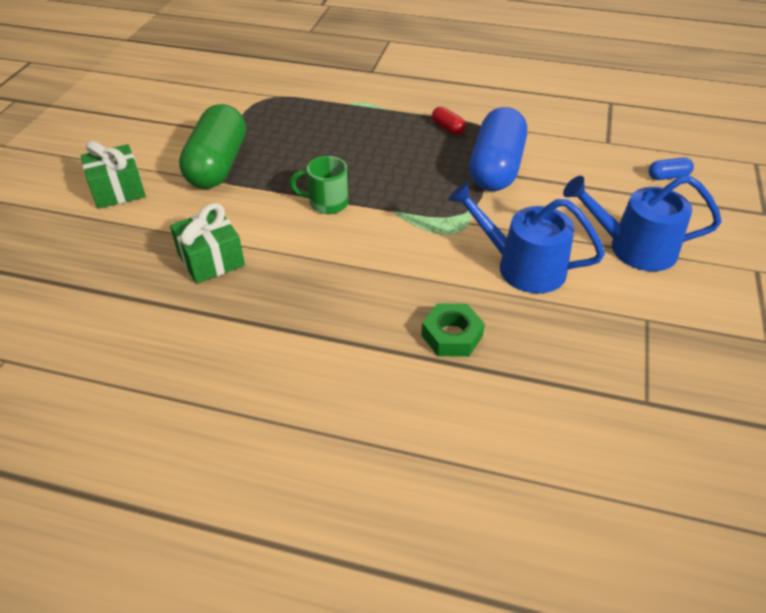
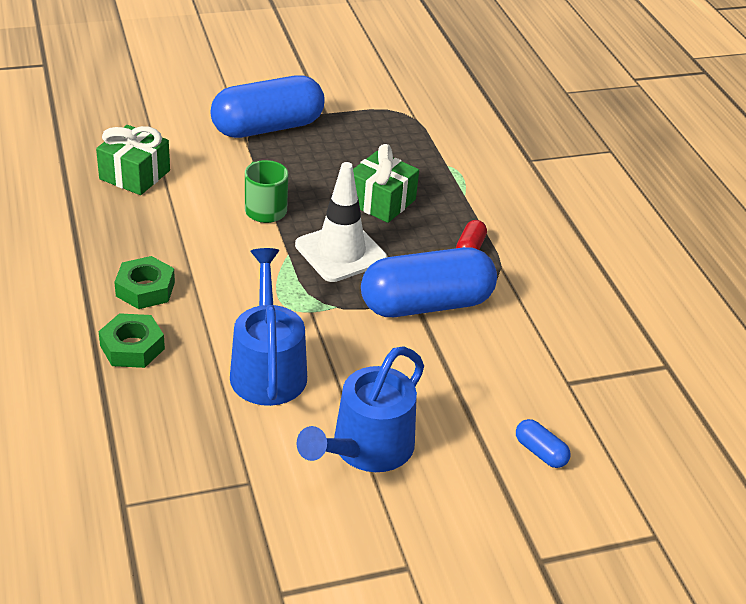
camera: 55 degrees right, 5 degrees down
green gift [81,141,146,209] -> green gift moved to [353,144,419,223]
green capsule [179,104,246,189] -> blue capsule [210,75,325,138]
blue watering can [563,176,722,271] -> blue watering can turned 120 degrees counterclockwise [296,346,424,472]
none -> green nut [114,256,175,309]
none -> white traffic cone [295,162,387,282]

